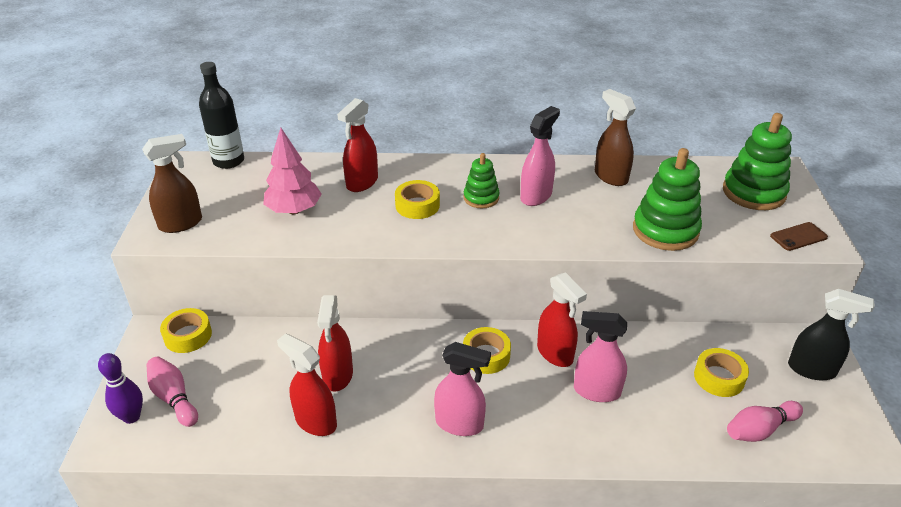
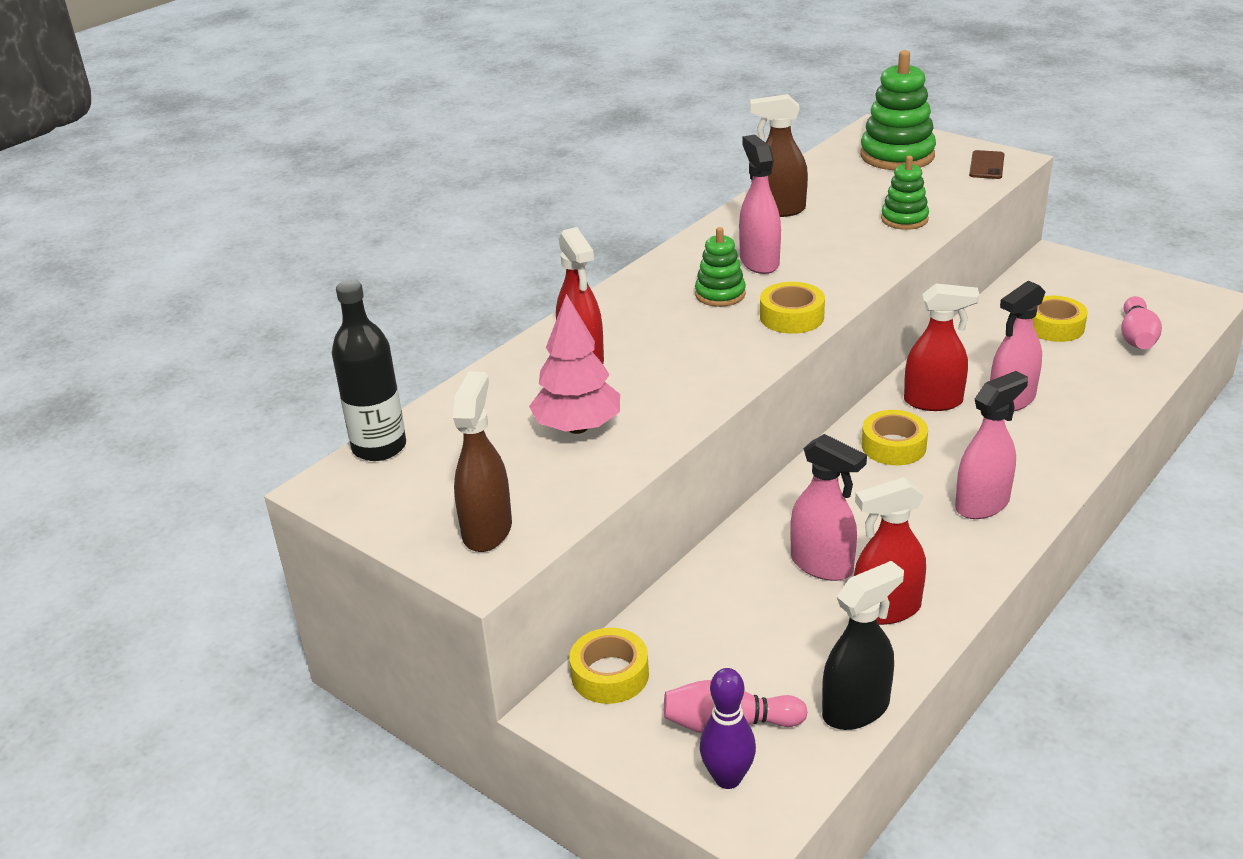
camera: 50 degrees left, 5 degrees down
red spray bottle [317,295,353,392] -> pink spray bottle [790,434,867,581]
yellow tape [395,180,440,219] -> yellow tape moved to [760,282,825,334]
green stacking toy [633,148,702,251] -> green stacking toy [881,155,929,230], size x0.58
black spray bottle [788,289,875,380] -> black spray bottle moved to [822,561,904,730]

